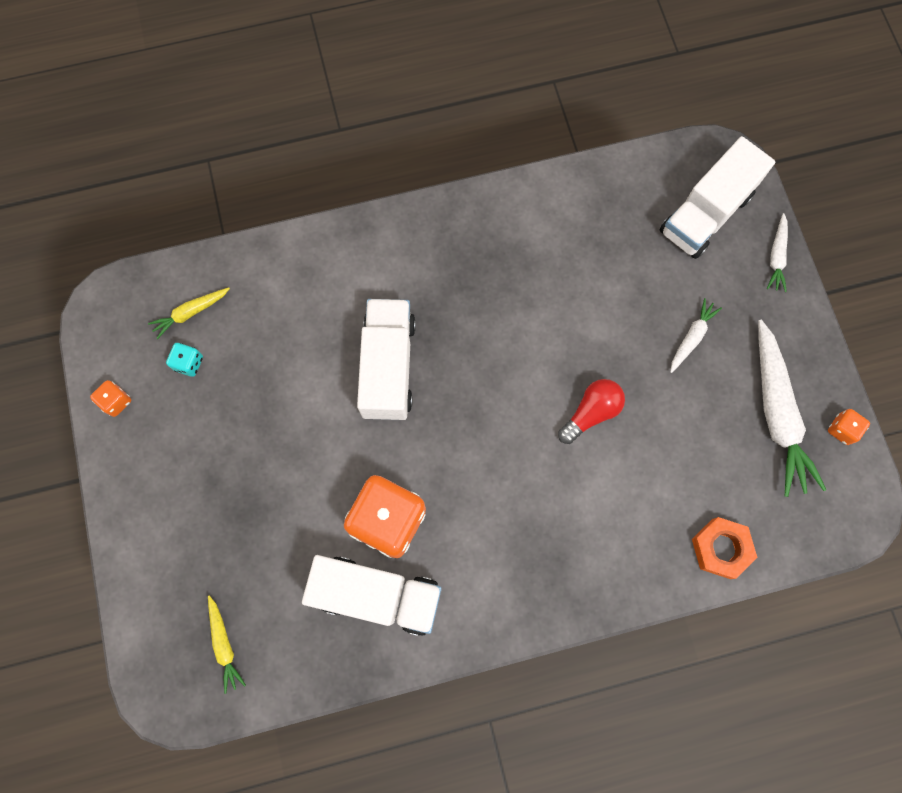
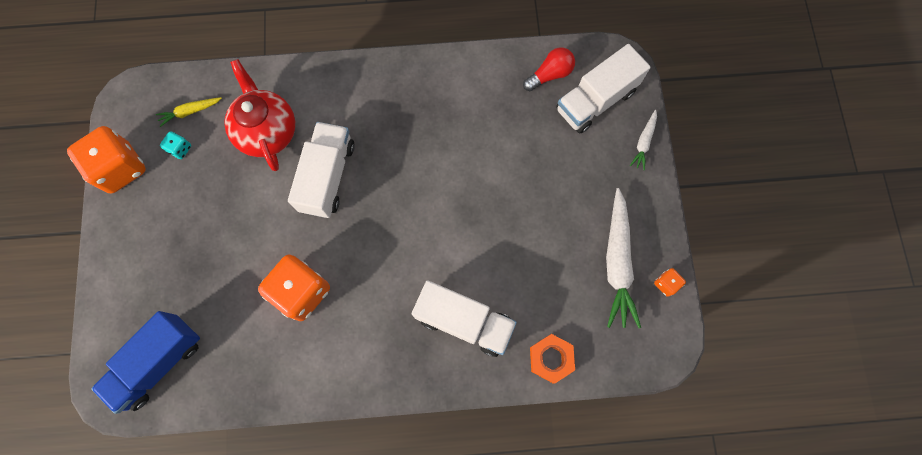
camera: 10 degrees right, 0 degrees up
orange dice [90,380,131,417] -> orange dice [67,126,146,193], size x2.31
yellow carrot [208,595,246,694] -> blue truck [91,311,200,414]
white truck [302,555,442,636] -> white truck moved to [412,280,517,357]
red light bulb [558,379,625,444] -> red light bulb moved to [523,47,575,91]
white carrot [670,298,722,373] -> none
none -> red teapot [224,59,295,171]

